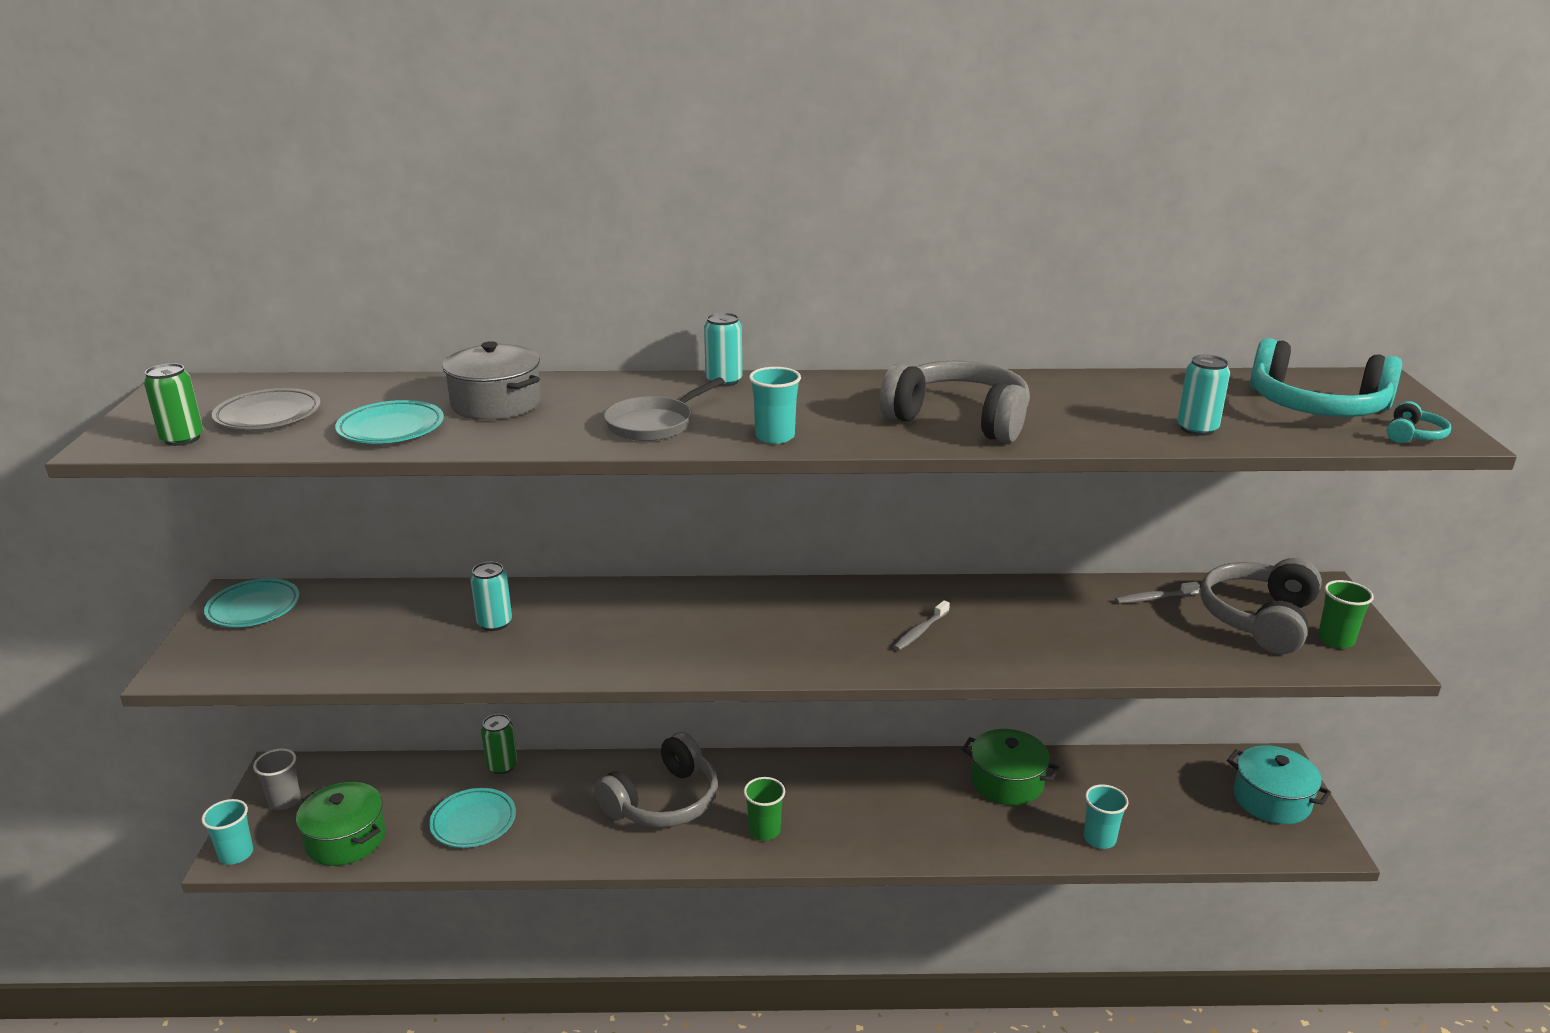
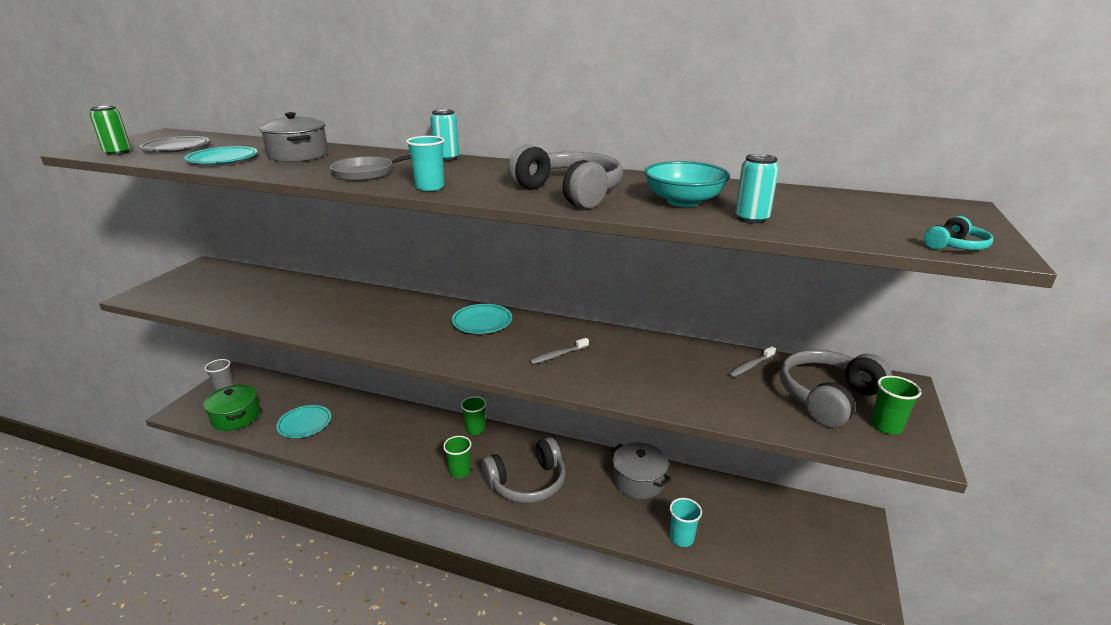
camera: 20 degrees right, 0 degrees up
turquoise cup [201,799,253,865] -> none
turquoise plate [204,578,300,627] -> turquoise plate moved to [452,304,512,334]
turquoise can [470,562,512,631] -> none
green can [481,714,517,774] -> none
grey headphones [595,732,718,828] -> grey headphones moved to [481,437,566,504]
green pot [962,729,1059,805] -> grey pot [611,442,672,499]
grey toothbrush [1115,582,1200,604] -> grey toothbrush turned 45 degrees counterclockwise [728,346,776,378]
turquoise pot [1227,745,1331,824] -> none
turquoise headphones [1250,338,1402,417] -> none
none -> green cup [461,396,487,435]
none -> turquoise bowl [644,161,730,207]

